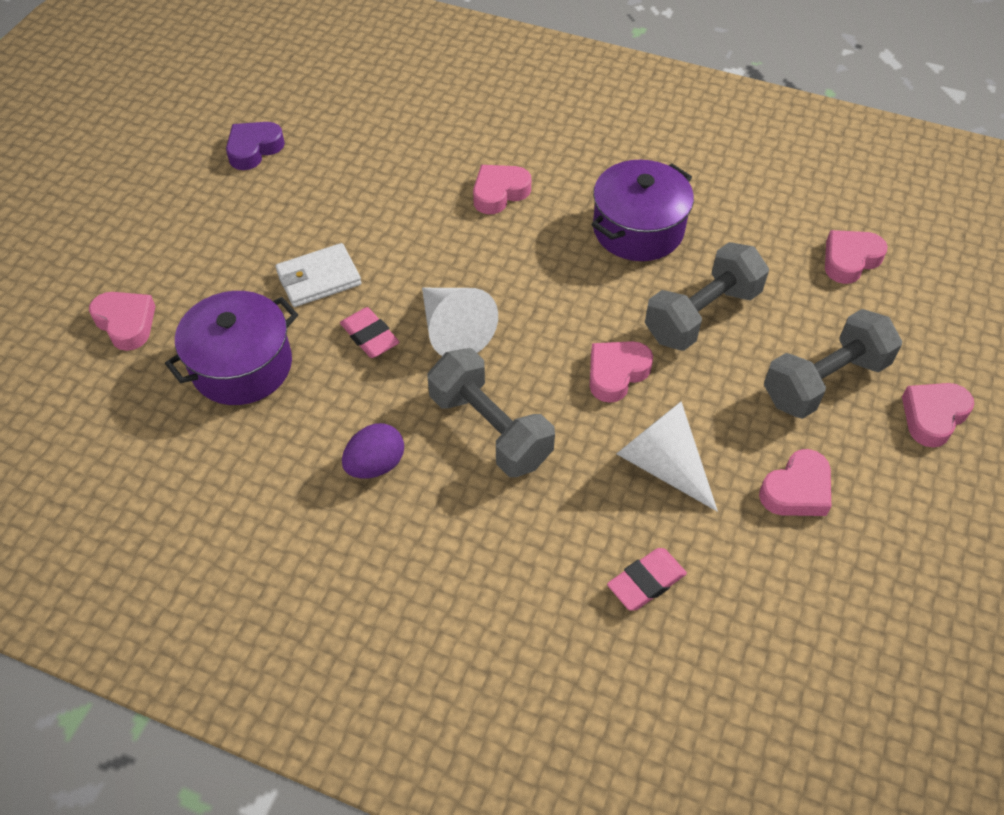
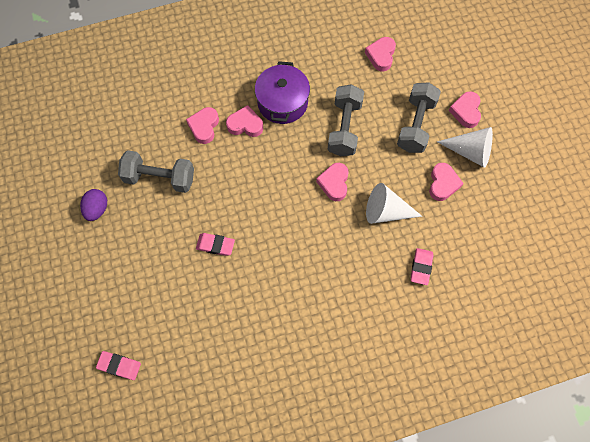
camera: 40 degrees left, 15 degrees up
pink heart [89,292,156,351] -> pink heart moved to [226,105,263,137]
purple pot [165,291,298,405] -> none
purple heart [226,122,285,170] -> none
white wallet [276,243,361,307] -> none
purple egg [342,423,404,479] -> purple egg moved to [80,189,107,221]
white cone [422,288,498,356] -> white cone moved to [437,127,493,168]
grey dumbbell [428,348,555,477] -> grey dumbbell moved to [118,150,194,193]
none -> pink eraser [96,351,141,380]

